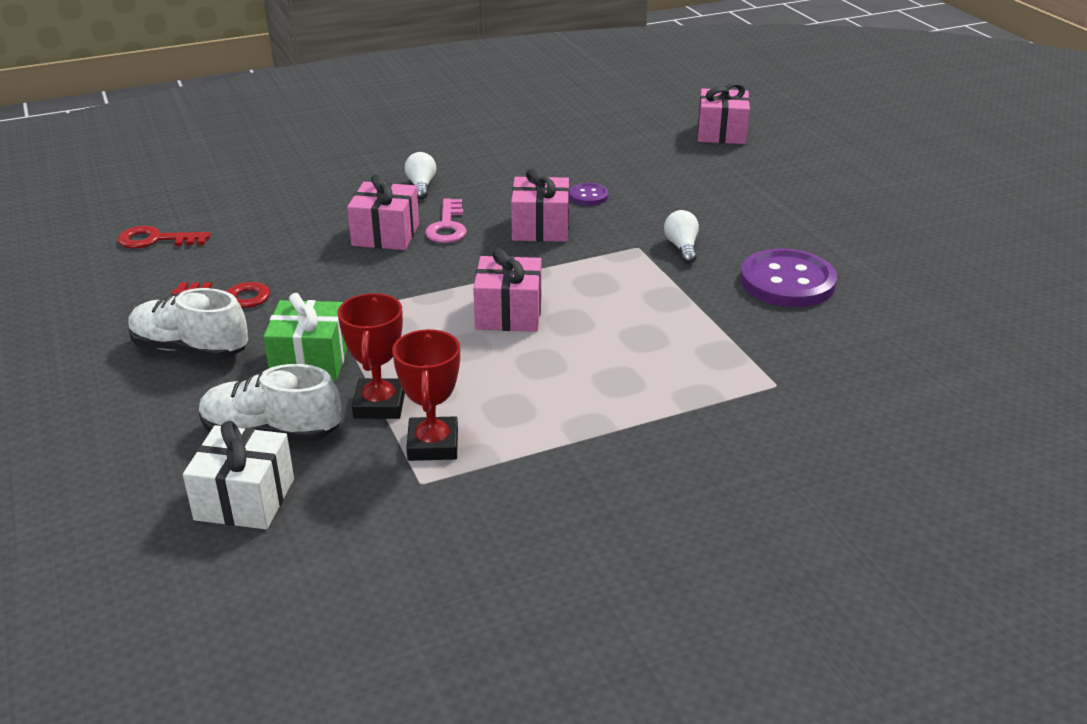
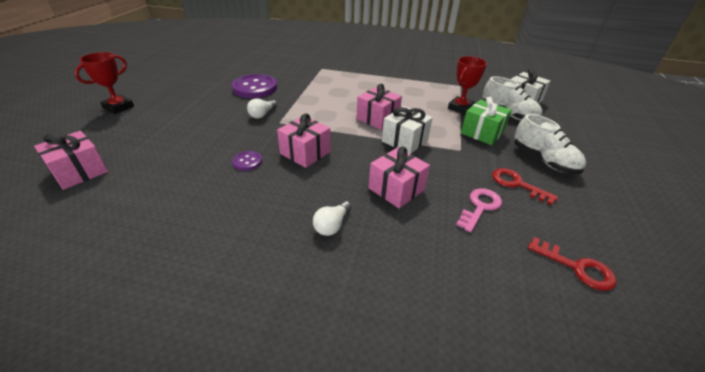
camera: 145 degrees left, 5 degrees up
red trophy [392,329,460,461] -> red trophy moved to [74,52,134,114]
pink key [425,198,466,243] -> pink key moved to [456,188,502,232]
none -> white gift [382,106,433,154]

